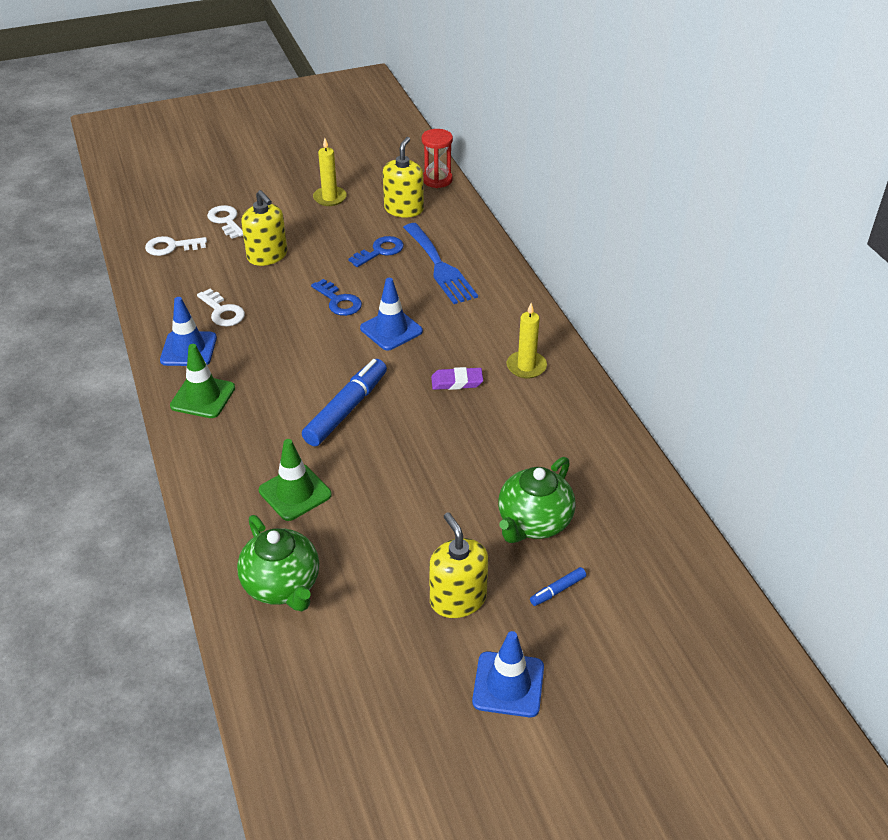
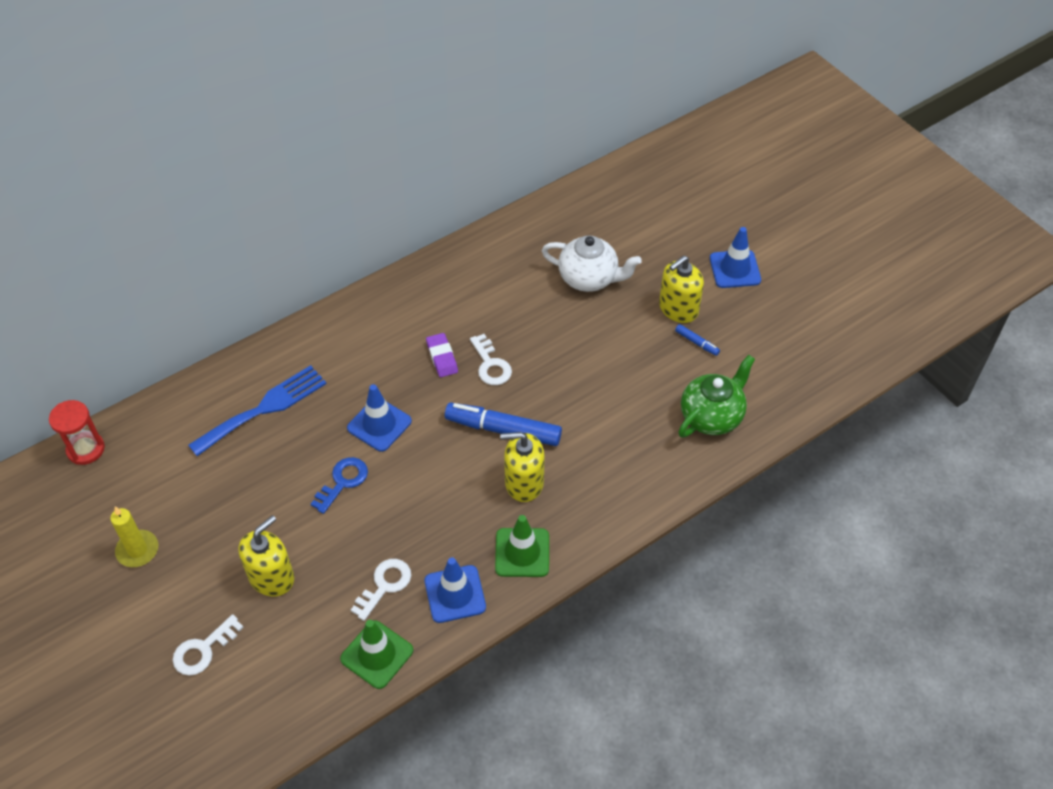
camera: 105 degrees left, 10 degrees up
white key [145,236,207,256] -> white key moved to [470,334,512,385]
green traffic cone [259,439,332,521] -> green traffic cone moved to [340,620,413,689]
blue key [348,236,404,267] -> none
yellow soap dispenser [383,137,424,217] -> yellow soap dispenser moved to [500,432,545,502]
green teapot [498,457,576,543] -> white teapot [542,235,642,292]
yellow candle [507,303,547,378] -> none
blue marker [530,567,586,606] -> blue marker moved to [675,324,720,356]

